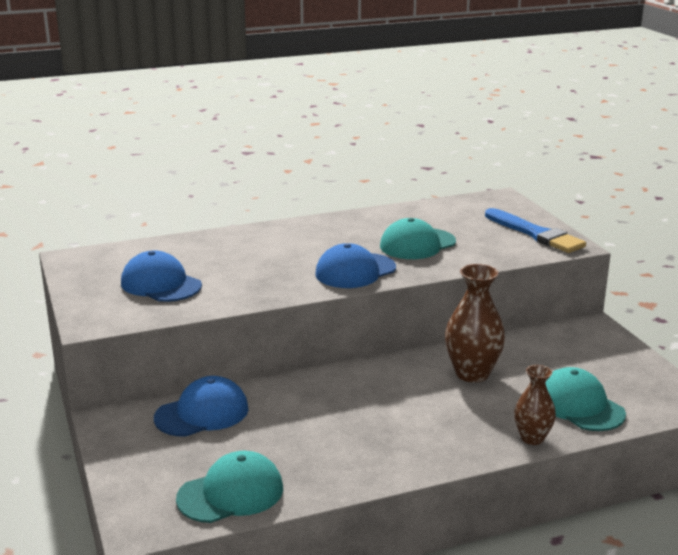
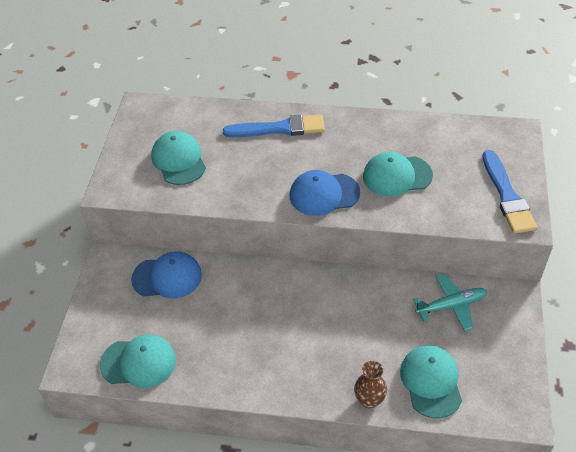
camera: 30 degrees right, 25 degrees up
blue cap [121,251,202,302] -> turquoise cap [151,131,206,185]
brown vase [445,264,505,383] -> none
none -> blue brush [223,115,325,137]
none -> turquoise plane [413,274,487,331]

